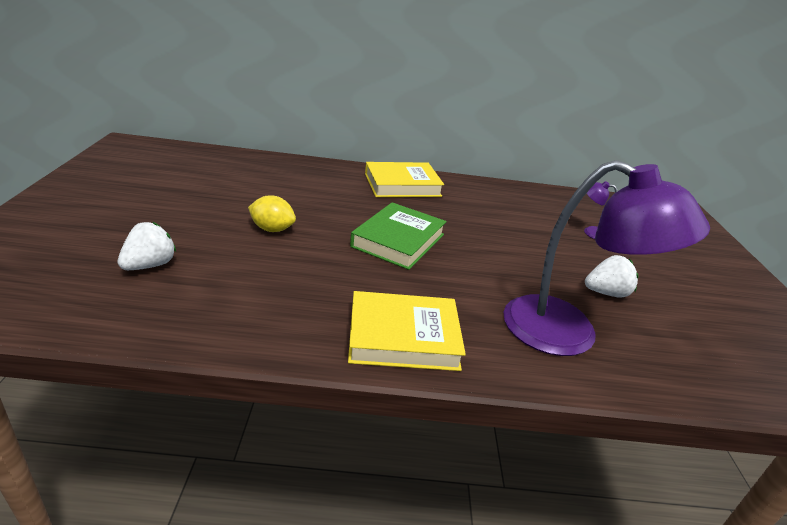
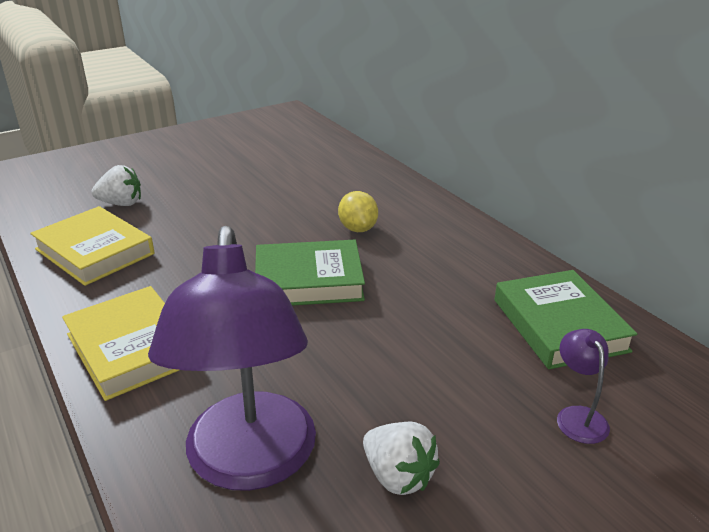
camera: 60 degrees right, 0 degrees up
yellow lemon [248,195,296,232] -> yellow lemon moved to [338,191,378,232]
yellow book [365,162,444,197] -> yellow book moved to [30,206,154,286]
none -> green book [495,270,637,369]

